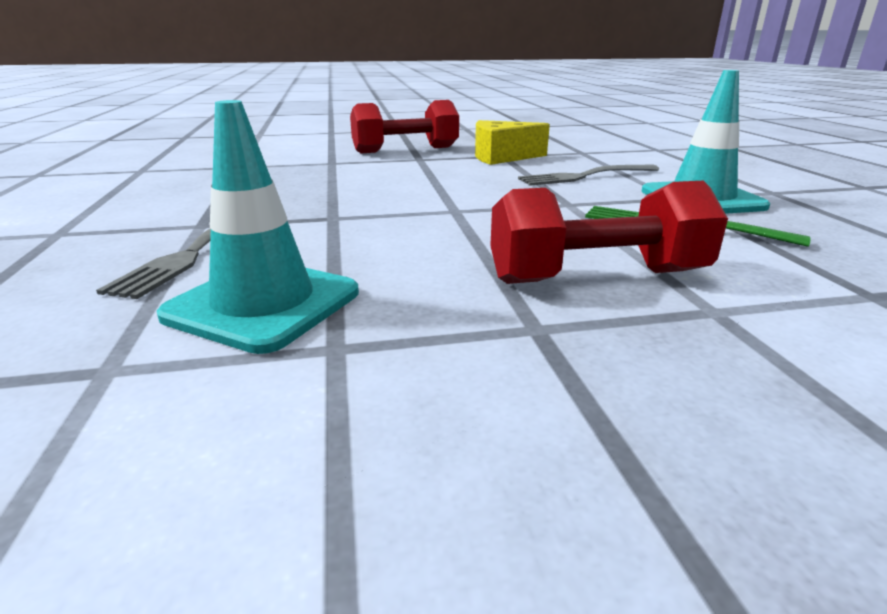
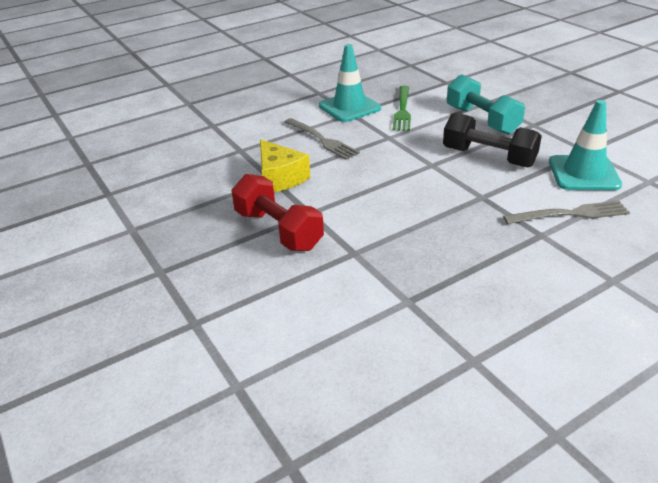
camera: 110 degrees left, 10 degrees up
red dumbbell [490,181,728,284] -> turquoise dumbbell [447,74,525,135]
none -> black dumbbell [443,113,542,167]

